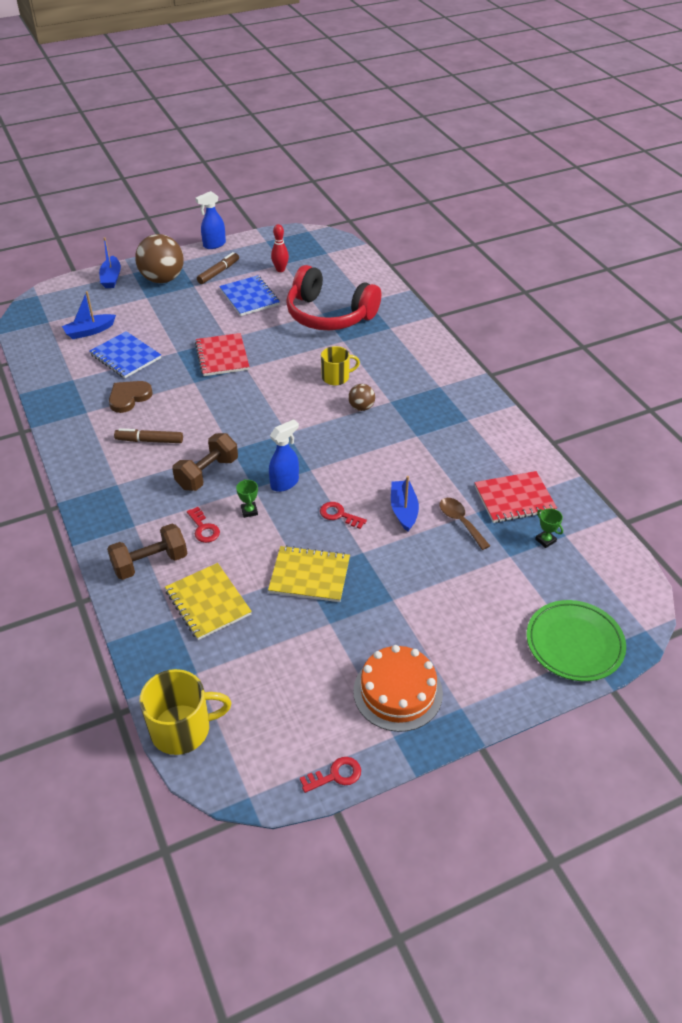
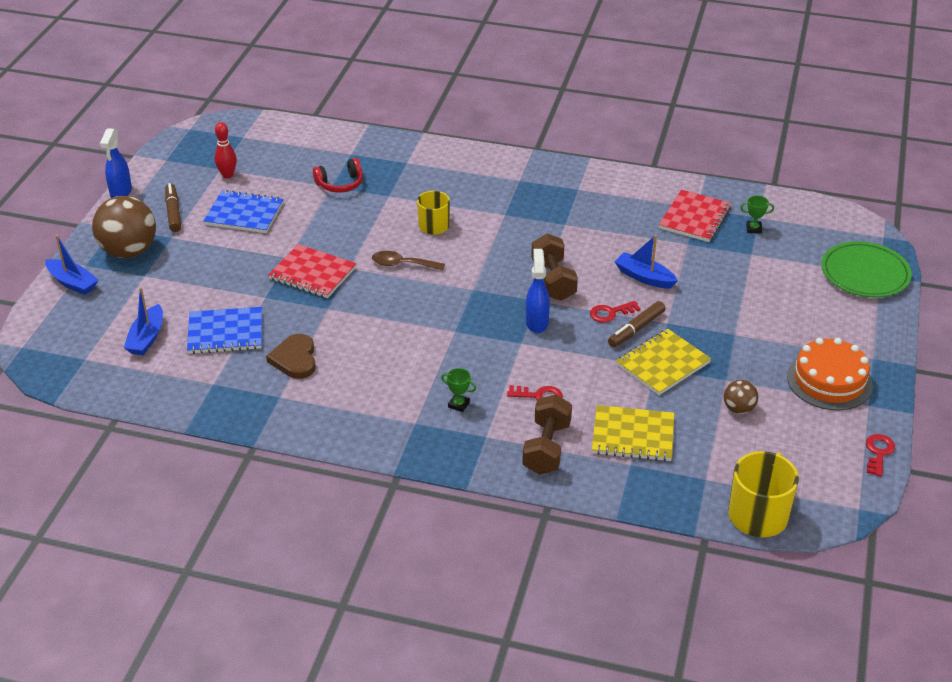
camera: 50 degrees left, 5 degrees down
brown marker [114,428,183,443] -> brown marker moved to [608,301,665,347]
brown dumbbell [172,433,238,491] -> brown dumbbell moved to [531,234,578,301]
green trophy [236,479,258,518] -> green trophy moved to [441,368,476,412]
red headphones [286,265,381,330] -> red headphones [313,158,363,192], size x0.46
brown ball [348,384,375,411] -> brown ball moved to [724,380,758,414]
brown spoon [440,498,490,550] -> brown spoon moved to [372,251,445,270]

